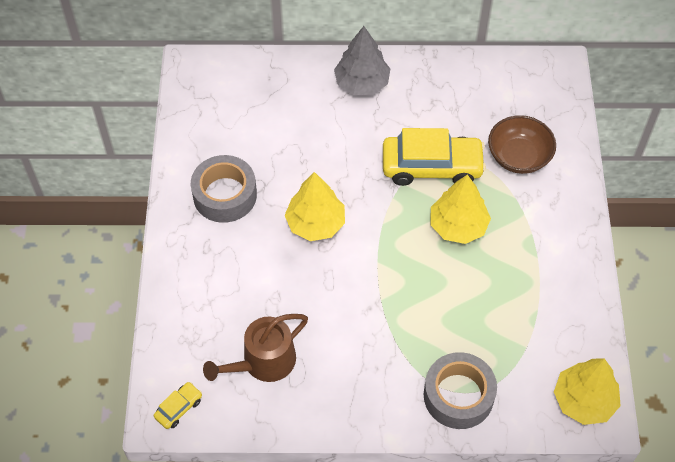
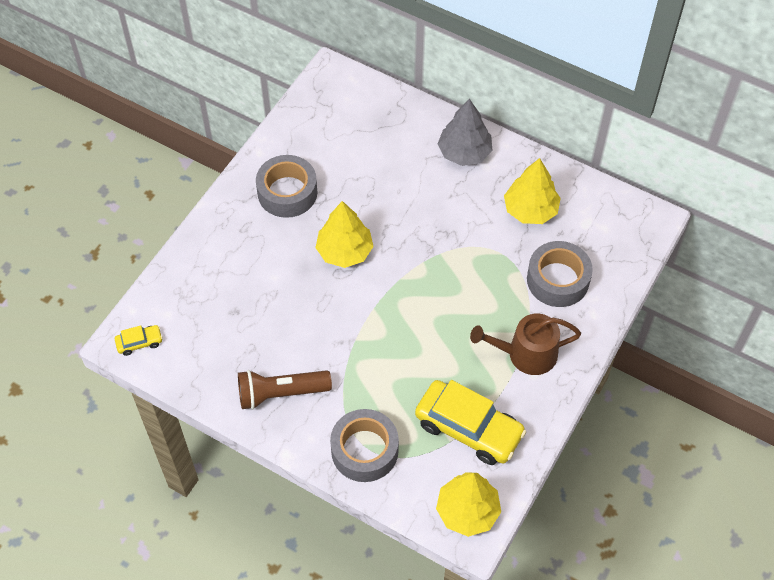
camera: 30 degrees right, 0 degrees up
brown watering can [203,314,308,382] -> brown watering can moved to [470,314,581,375]
yellow car [383,128,486,186] -> yellow car moved to [415,380,526,465]
yellow tree [430,175,491,244] -> yellow tree moved to [504,158,561,224]
brown bowl [488,115,556,174] -> grey tape [527,241,593,307]
none -> brown flashlight [238,370,332,410]

